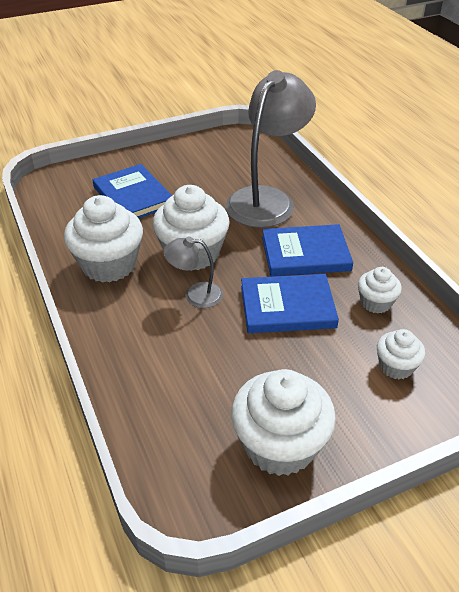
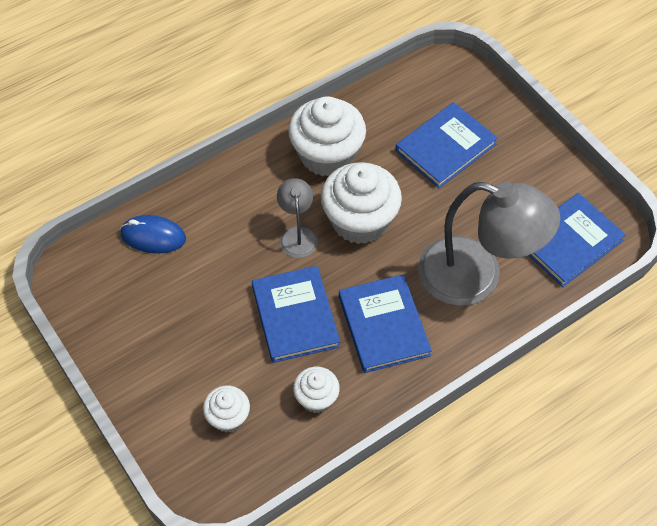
camera: 80 degrees right, 15 degrees up
white cupcake [231,369,336,476] -> none
none -> blue mouse [120,215,186,254]
none -> blue book [528,193,626,287]

